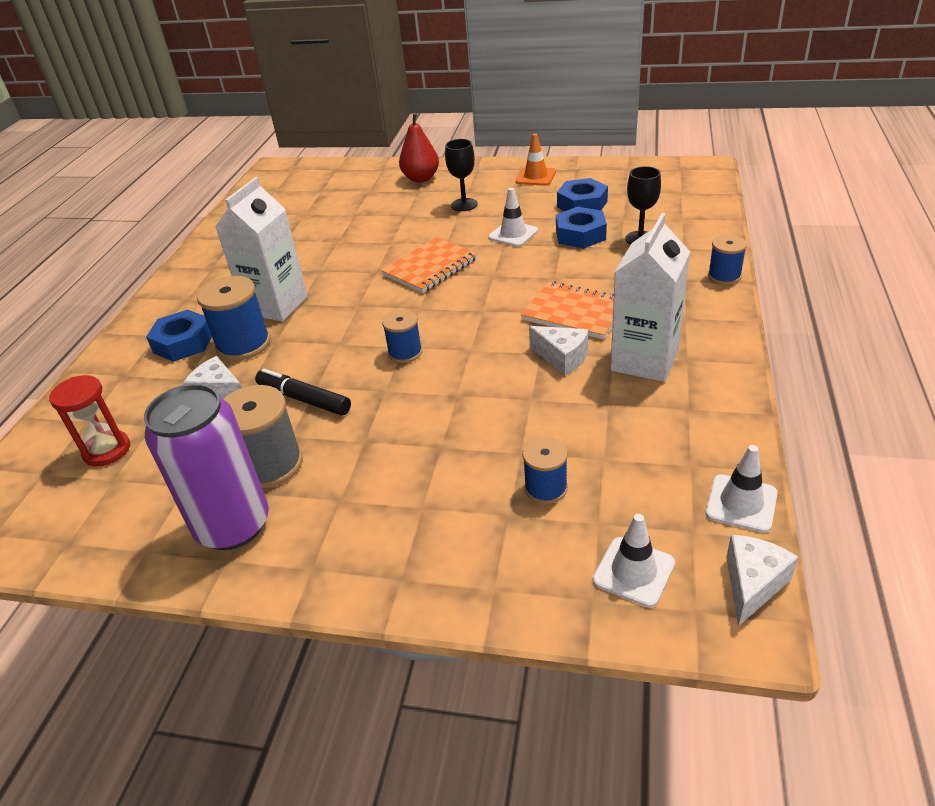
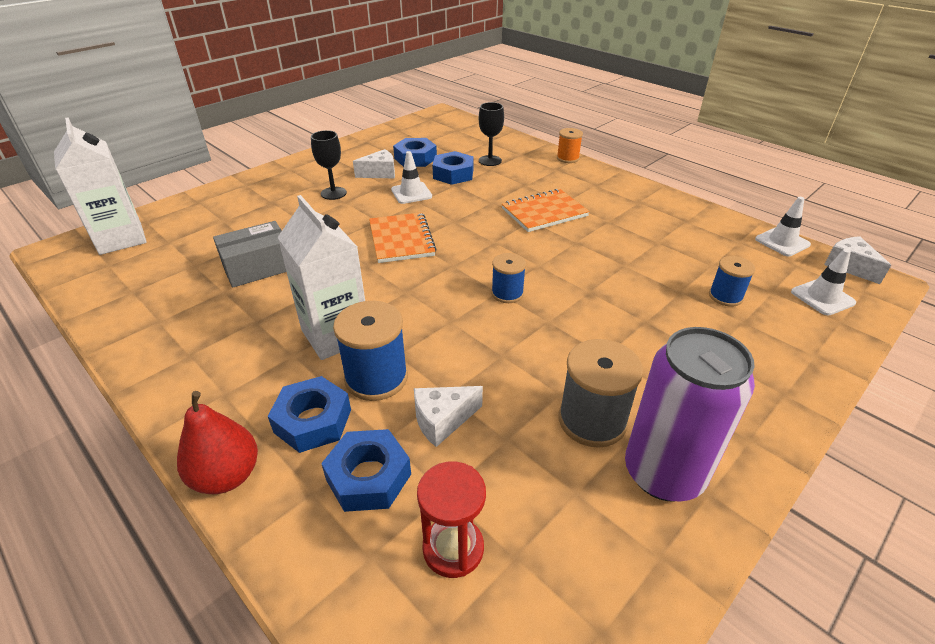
camera: 60 degrees left, 0 degrees up
black marker [255,369,351,416] -> none
red pear [399,113,439,182] -> red pear moved to [177,391,258,494]
orange traffic cone [516,134,556,186] -> none
white cheese [529,326,588,376] -> white cheese moved to [353,149,395,178]
white carton [610,213,690,382] -> white carton moved to [54,117,147,255]
blue spool [708,235,747,285] -> orange spool [557,128,583,163]
none -> grey box [213,221,286,288]
none -> blue nut [321,429,411,512]

